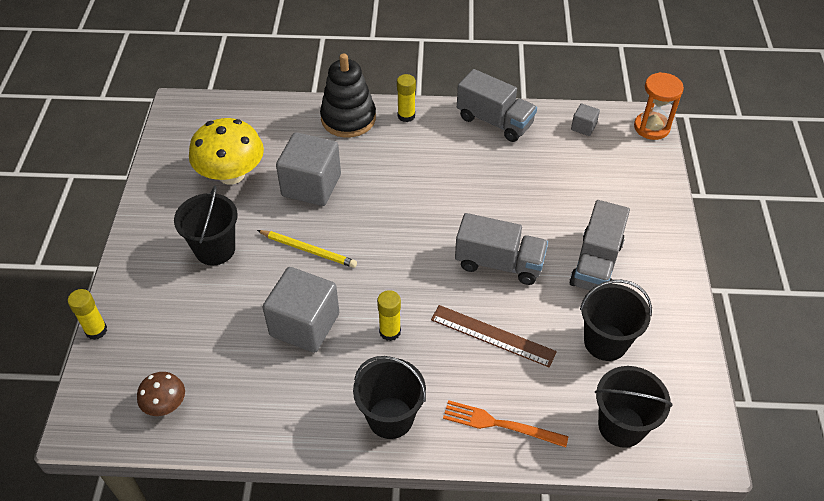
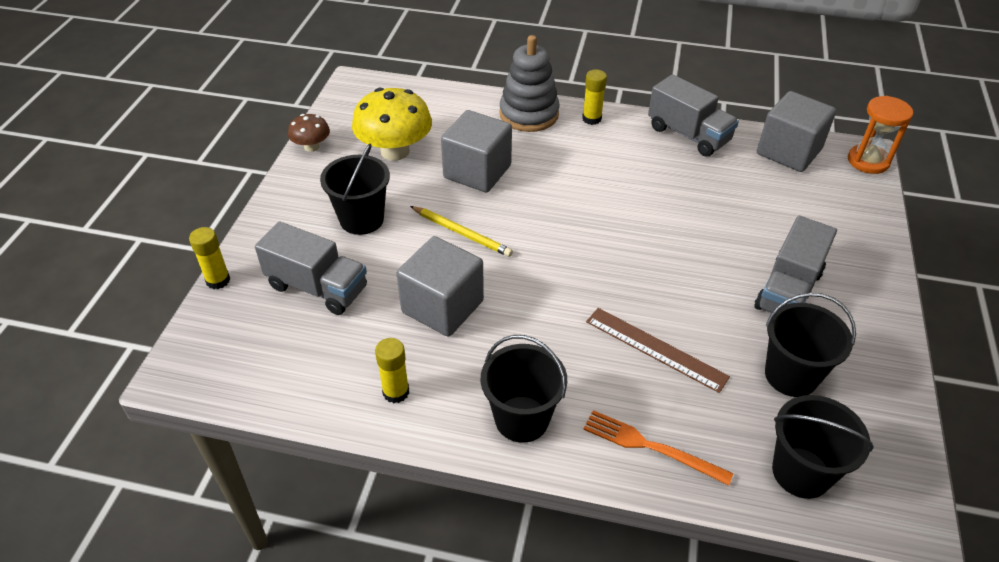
camera: 10 degrees right, 5 degrees down
brown mushroom [137,372,185,416] -> brown mushroom moved to [288,114,330,152]
black stacking toy [320,53,376,138] -> grey stacking toy [499,35,560,132]
yellow glue stick [377,290,401,341] -> yellow glue stick moved to [375,338,409,403]
grey truck [455,213,548,285] -> grey truck moved to [255,221,367,315]
grey cube [571,103,600,136] -> grey cube [757,91,836,172], size x2.18

